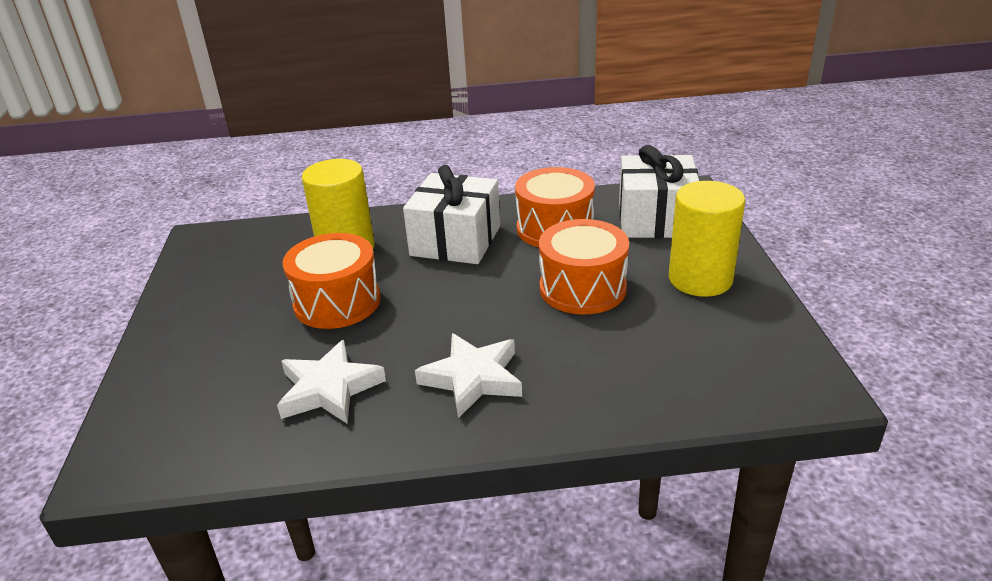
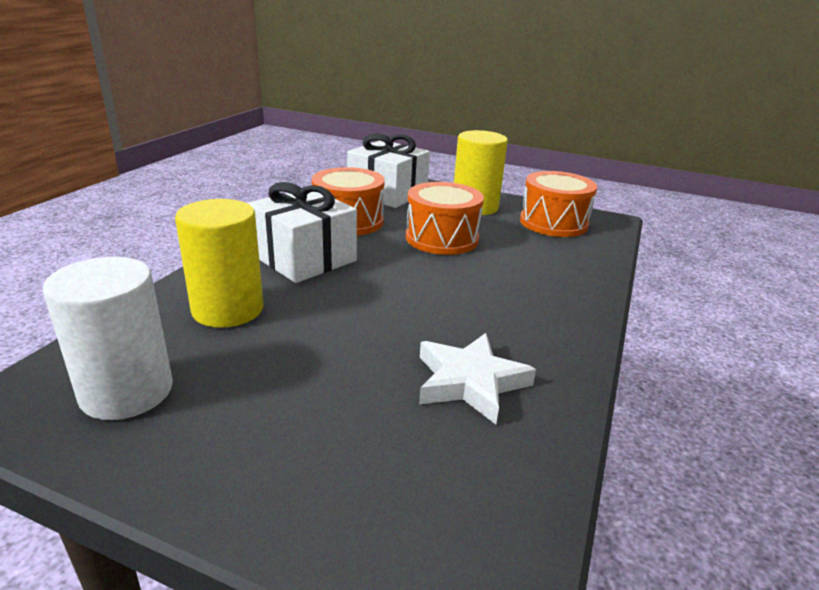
camera: 65 degrees left, 5 degrees down
orange drum [283,233,381,329] -> orange drum moved to [520,171,597,237]
white star [415,333,522,418] -> none
none -> white cylinder [43,257,173,420]

